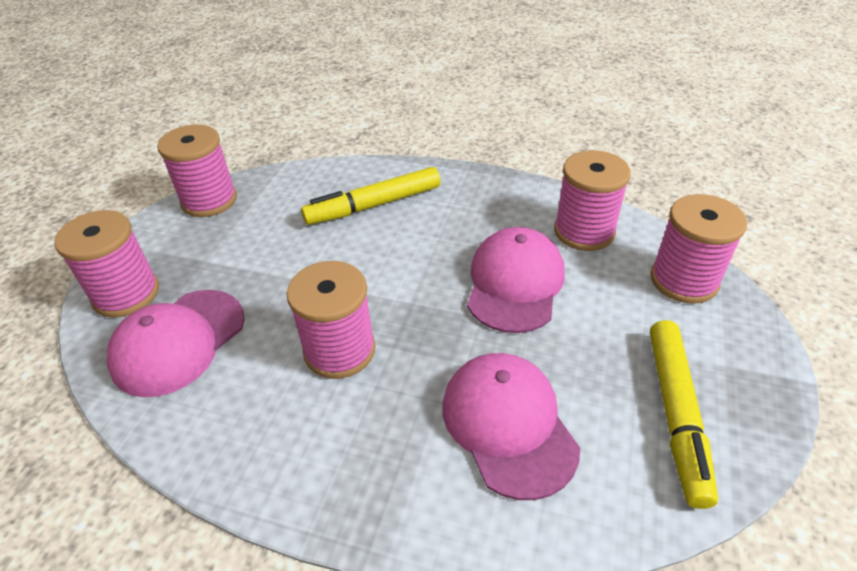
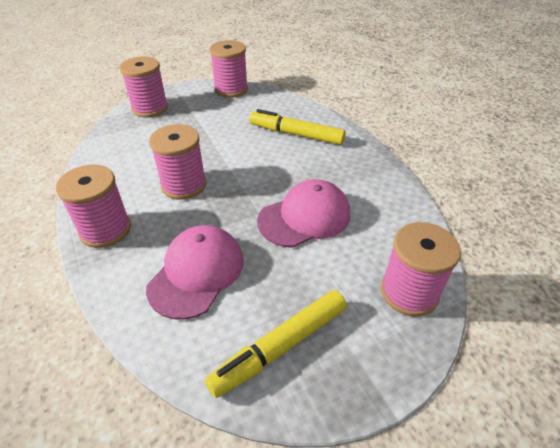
camera: 45 degrees right, 0 degrees up
pink cap [106,290,245,397] -> none
pink spool [554,150,631,251] -> pink spool moved to [56,165,131,248]

